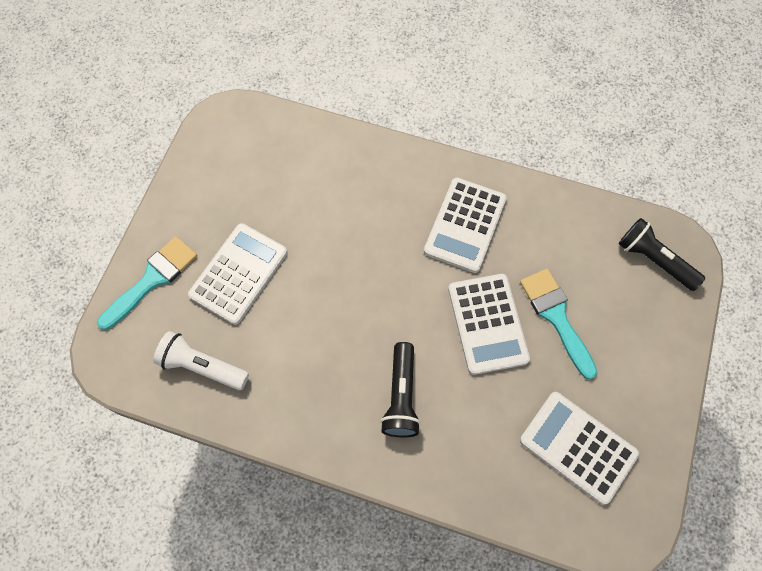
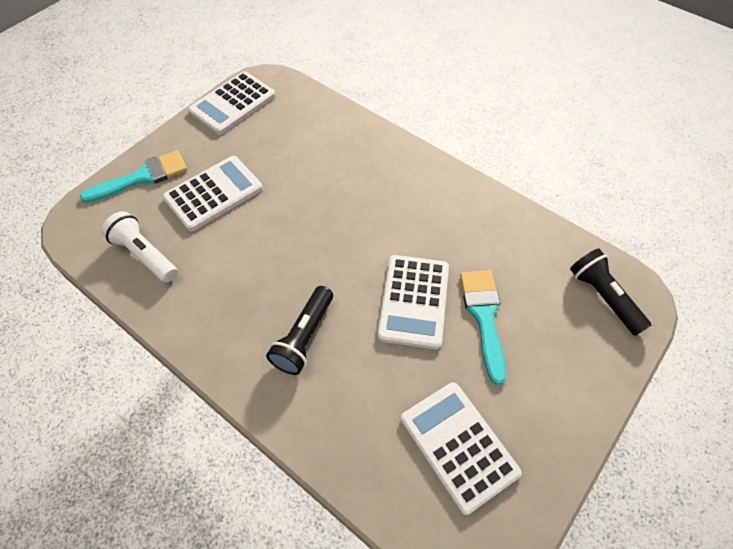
camera: 20 degrees right, 10 degrees down
white calculator [424,178,507,273] -> white calculator moved to [188,71,276,135]

